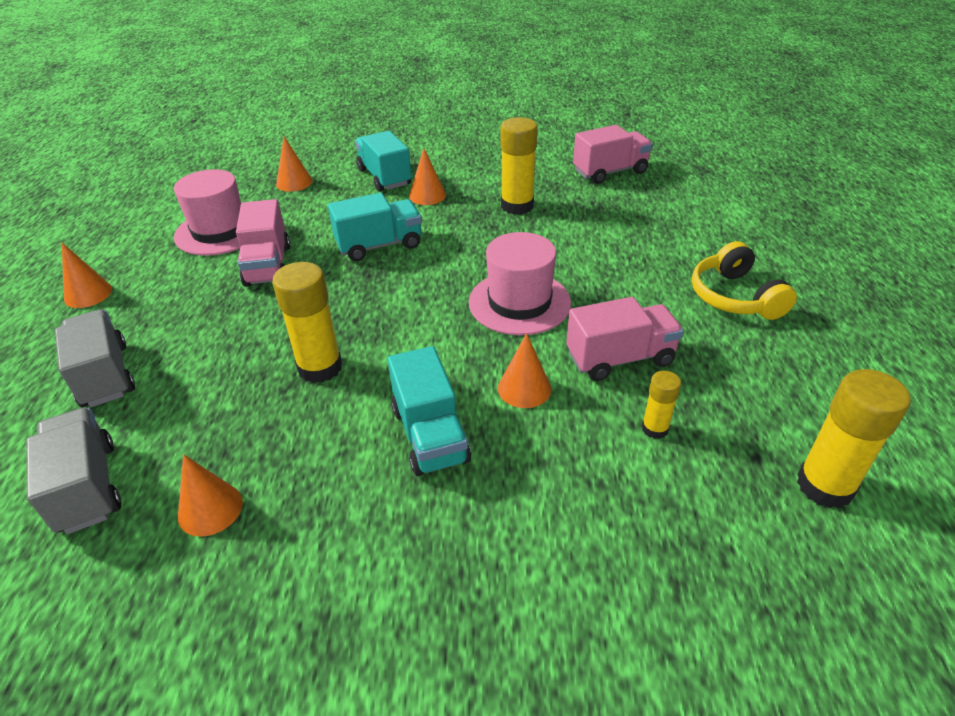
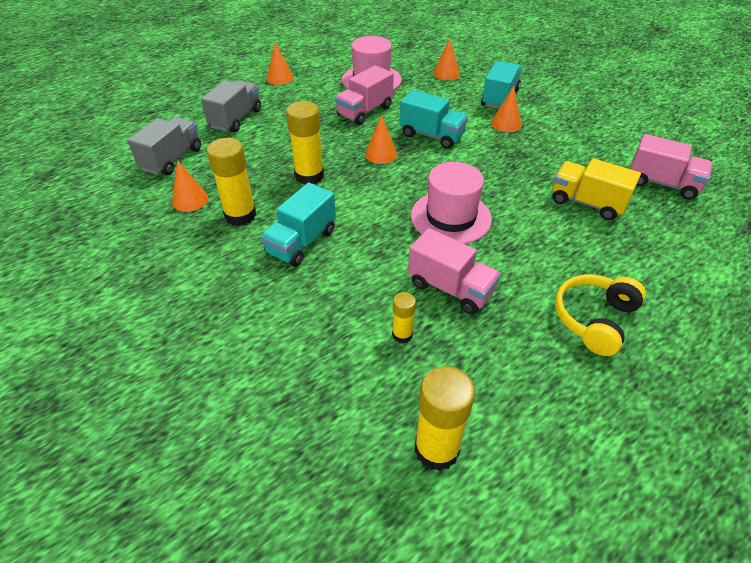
camera: 50 degrees right, 5 degrees up
orange cone [498,333,551,408] -> orange cone moved to [365,115,397,164]
yellow glue stick [501,117,538,215] -> yellow glue stick moved to [207,138,256,226]
none -> yellow truck [552,158,641,220]

